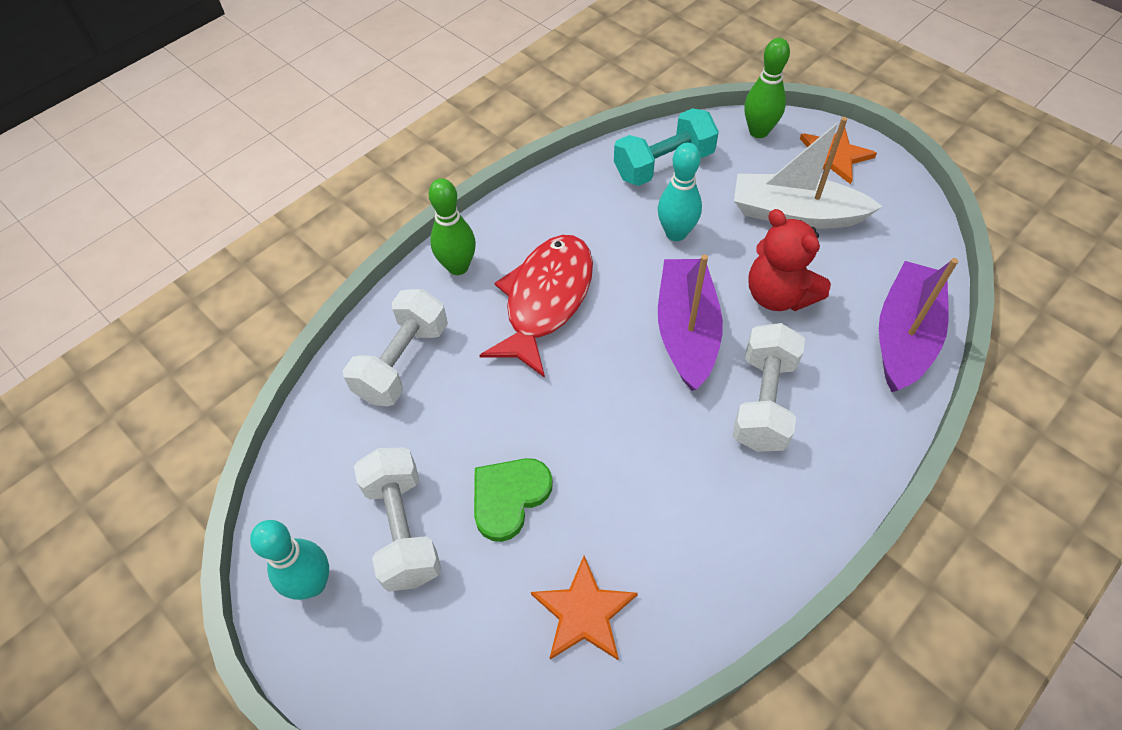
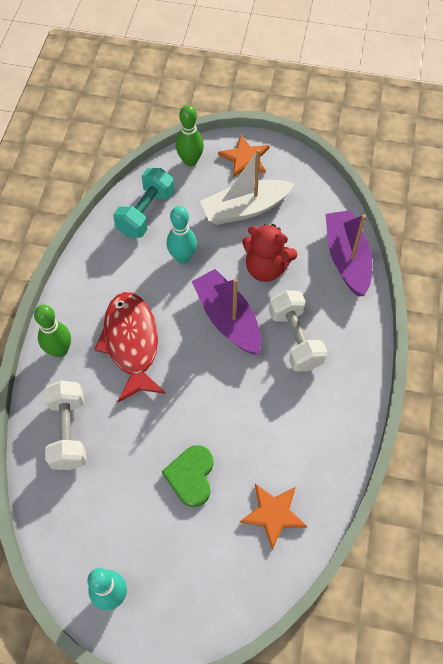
camera: 35 degrees left, 5 degrees up
white dumbbell [354,447,441,592] -> none

